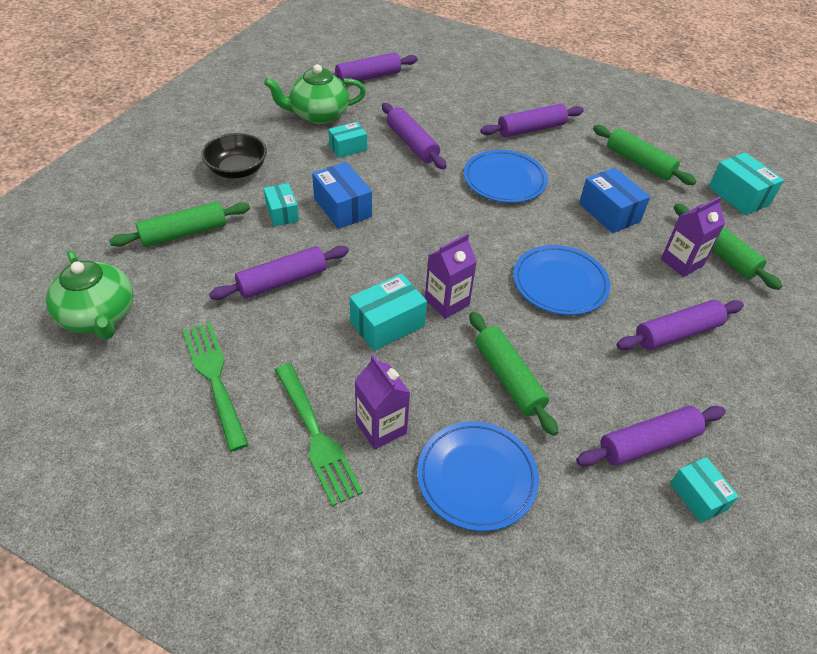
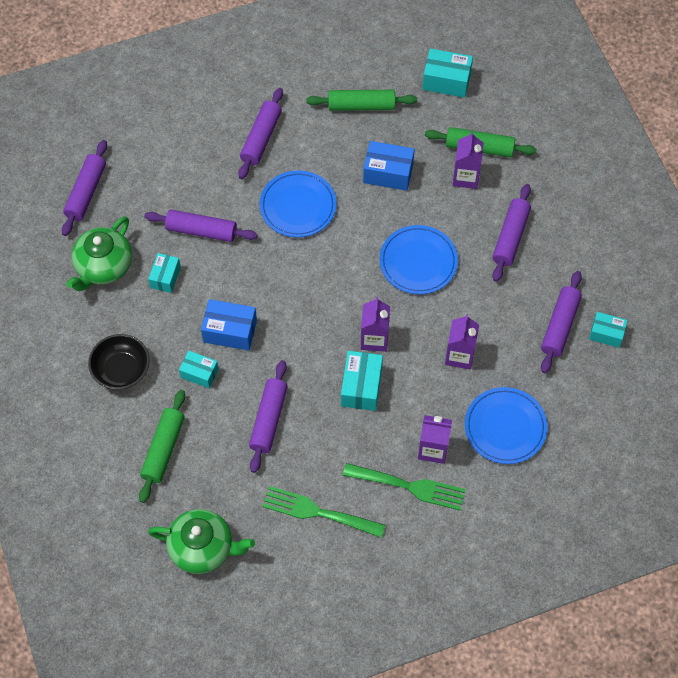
camera: 45 degrees left, 15 degrees up
green rolling pin [469,312,558,436] -> purple carton [445,314,479,370]

